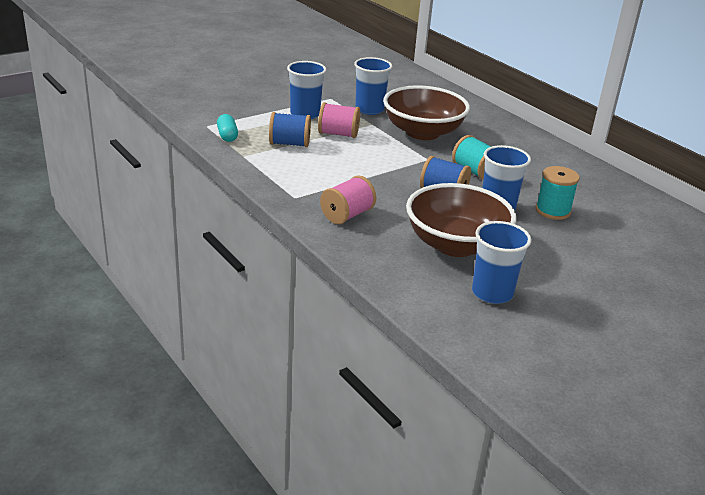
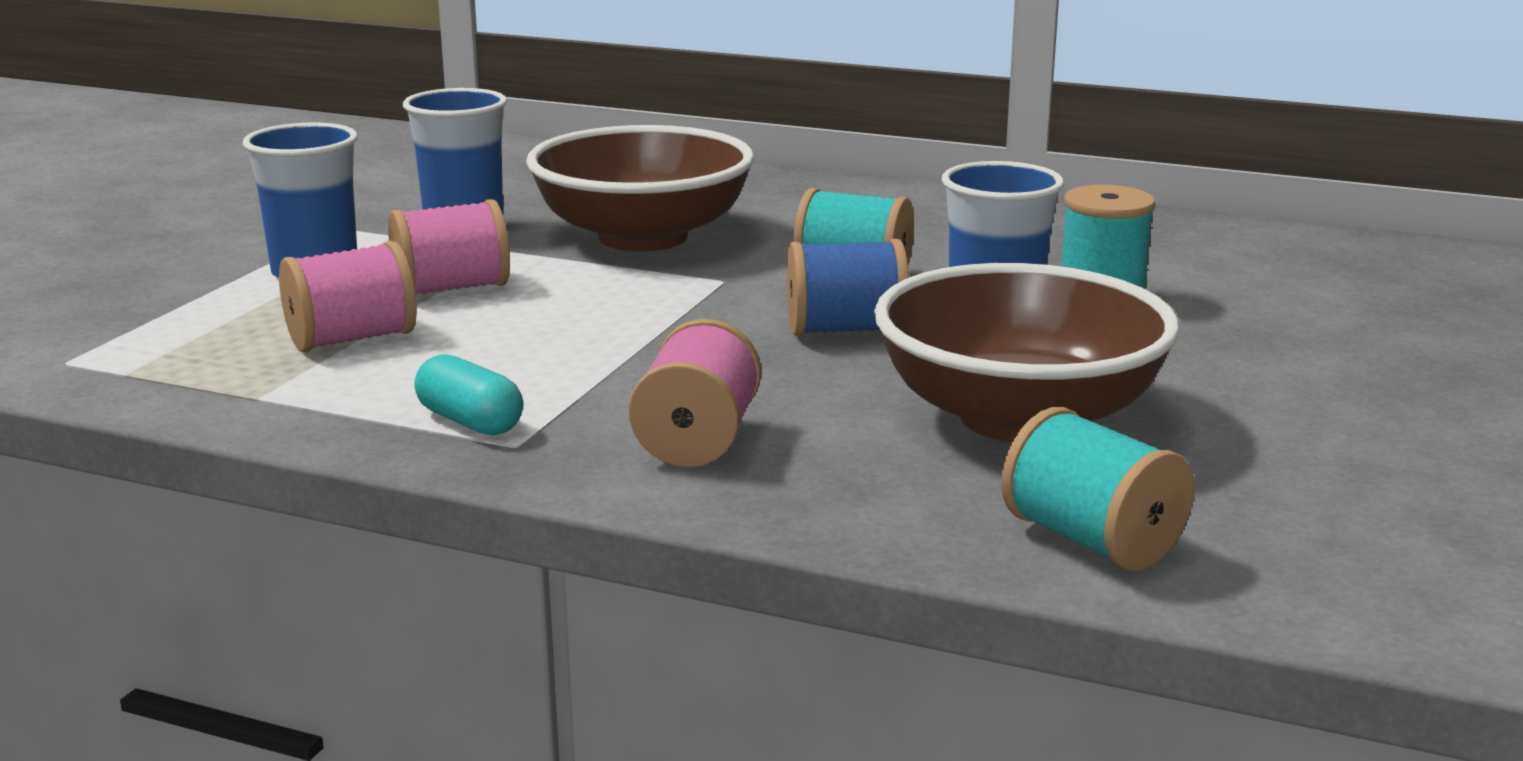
camera: 30 degrees left, 10 degrees down
turquoise capsule [217,114,238,142] -> turquoise capsule moved to [414,354,523,435]
blue spool [269,112,311,147] -> pink spool [279,241,417,352]
blue cup [472,221,531,304] -> none
none -> turquoise spool [1001,407,1194,571]

